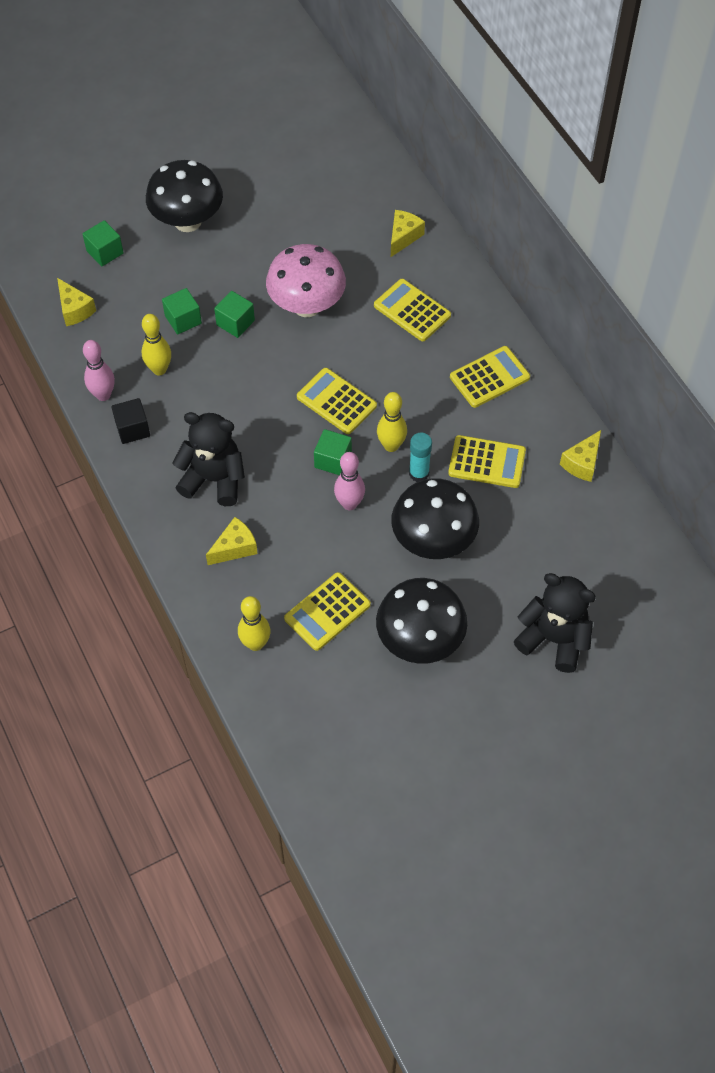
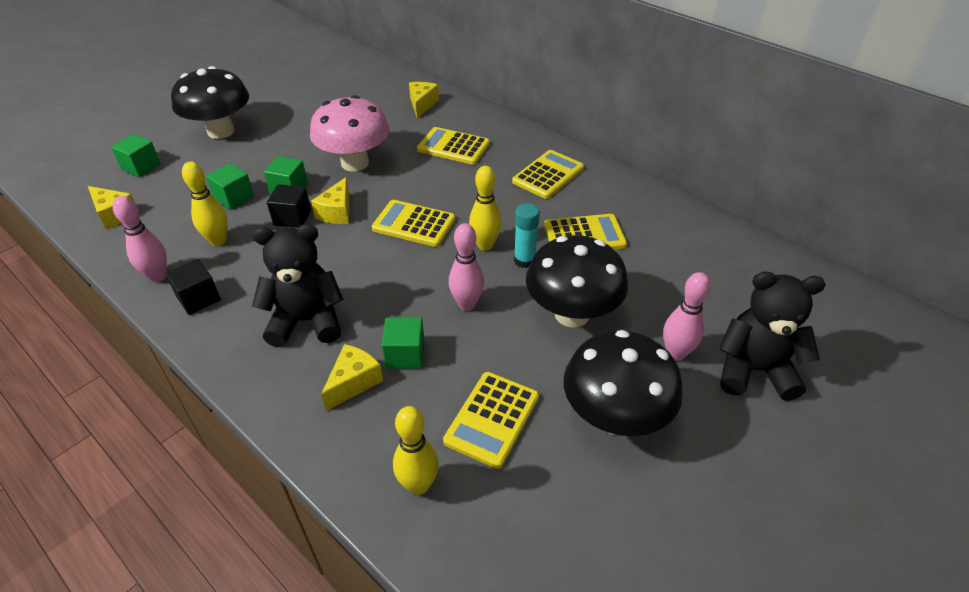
camera: 20 degrees left, 15 degrees down
green cube [314,429,352,475] -> green cube moved to [382,317,425,368]
yellow cheese [560,430,601,482] -> yellow cheese moved to [311,177,350,224]
none -> black cube [267,184,311,228]
none -> pink bowling pin [663,272,711,361]

